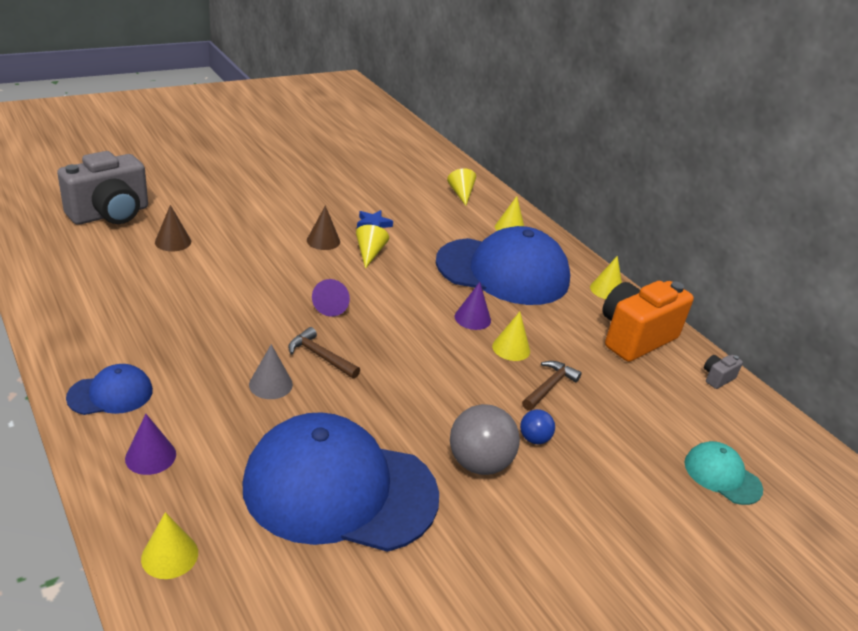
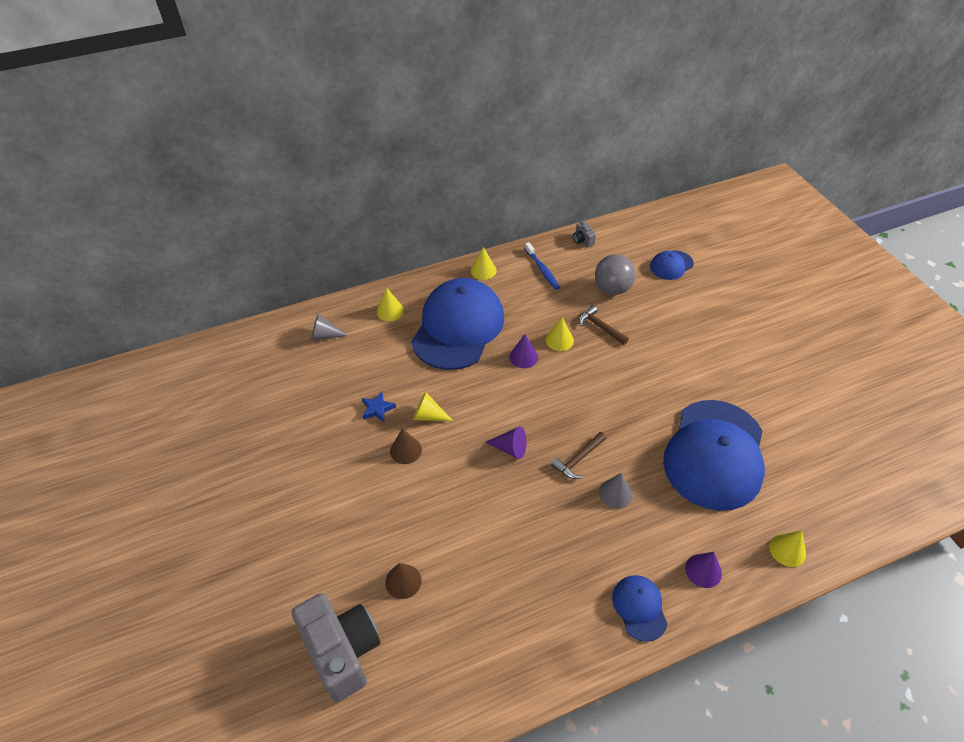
camera: 75 degrees left, 15 degrees up
yellow cone [447,168,476,206] -> grey cone [311,314,348,341]
grey ball [450,404,520,475] -> grey ball moved to [595,254,636,295]
blue ball [520,409,555,444] -> none
orange camera [603,281,694,362] -> blue toothbrush [524,242,560,290]
turquoise cap [684,441,763,505] -> blue cap [650,251,694,280]

